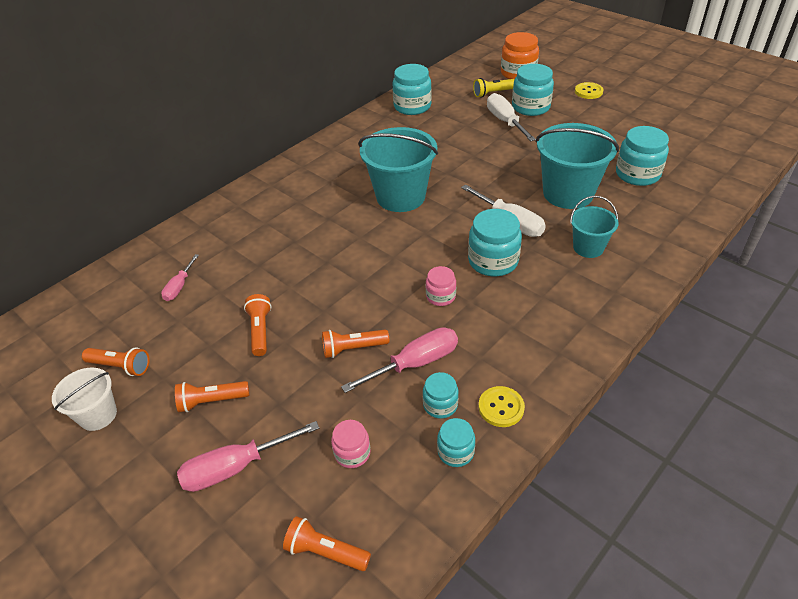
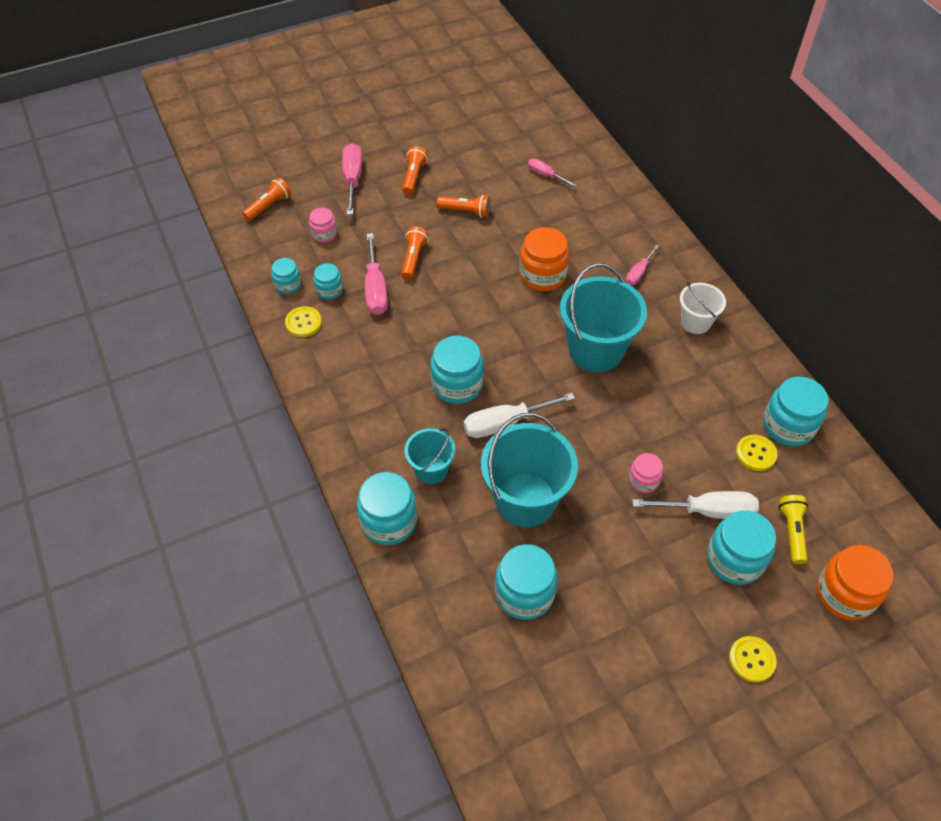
camera: 110 degrees right, 10 degrees up
white bucket [52,368,117,431] -> white bucket moved to [680,282,726,334]
orange flashlight [82,347,150,376] -> none
pink jar [426,266,456,306] -> pink jar moved to [629,453,663,493]
none -> turquoise jar [357,472,417,545]
none -> orange jar [519,227,569,291]
none -> pink screwdriver [626,245,659,285]
none -> yellow button [736,435,777,471]

